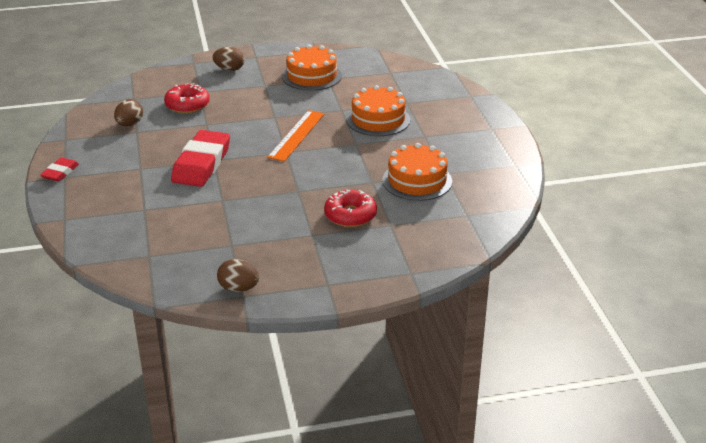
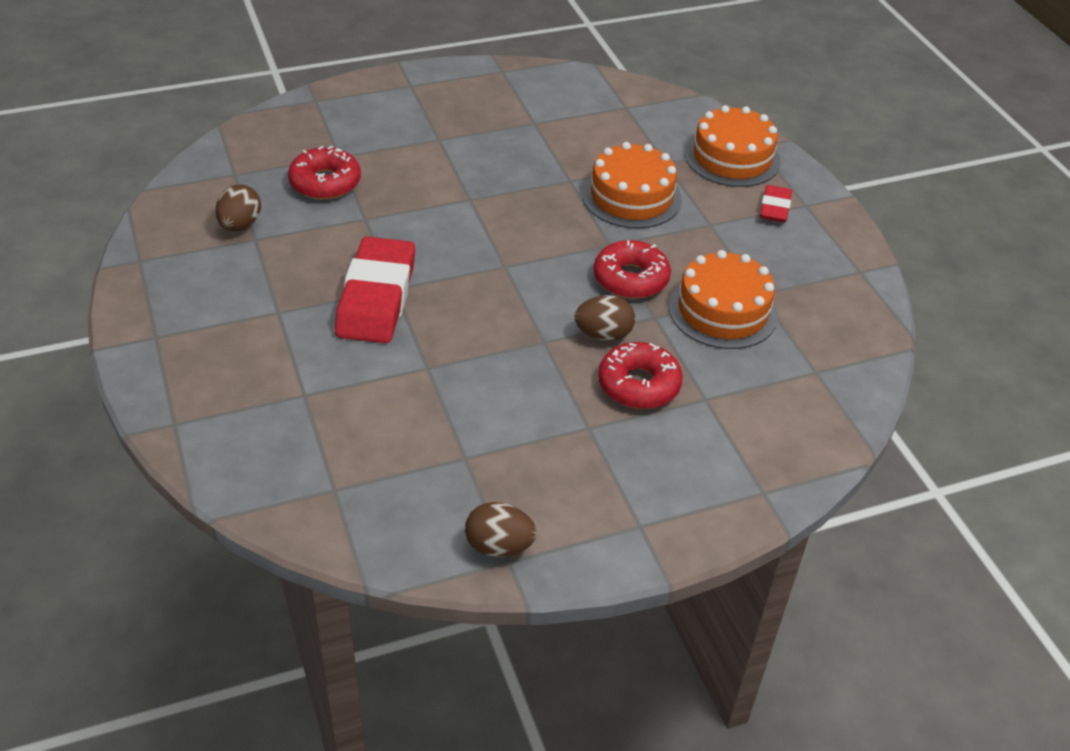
camera: 10 degrees left, 10 degrees up
red eraser [40,158,79,182] -> red eraser moved to [760,185,792,223]
brown egg [213,47,245,71] -> brown egg moved to [575,295,635,341]
orange ruler [267,110,324,162] -> none
orange cake [282,44,342,91] -> orange cake moved to [685,105,781,187]
none -> red donut [594,240,671,299]

